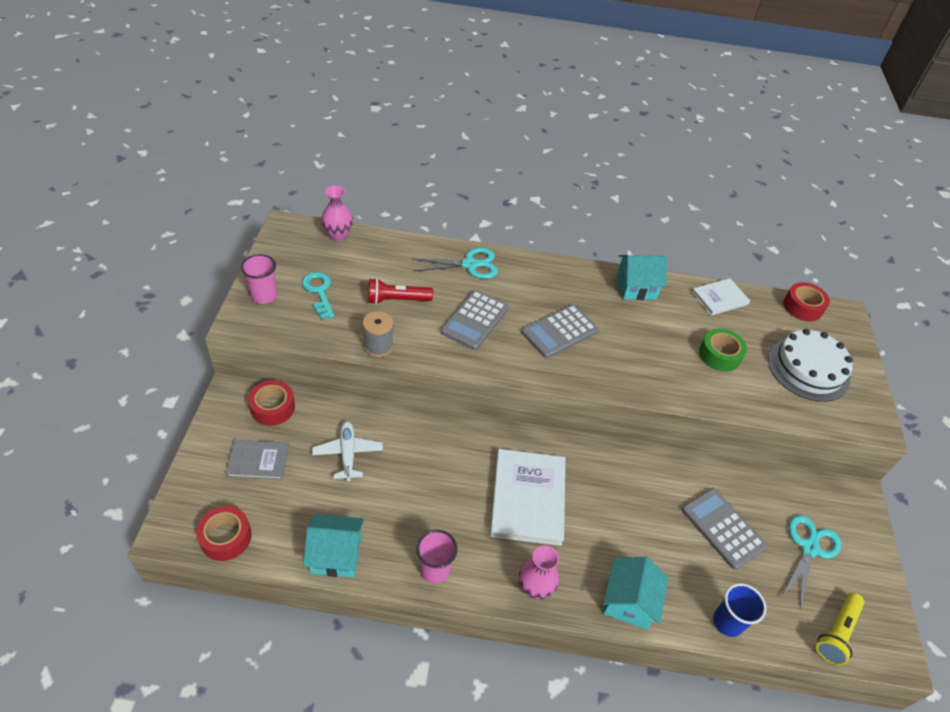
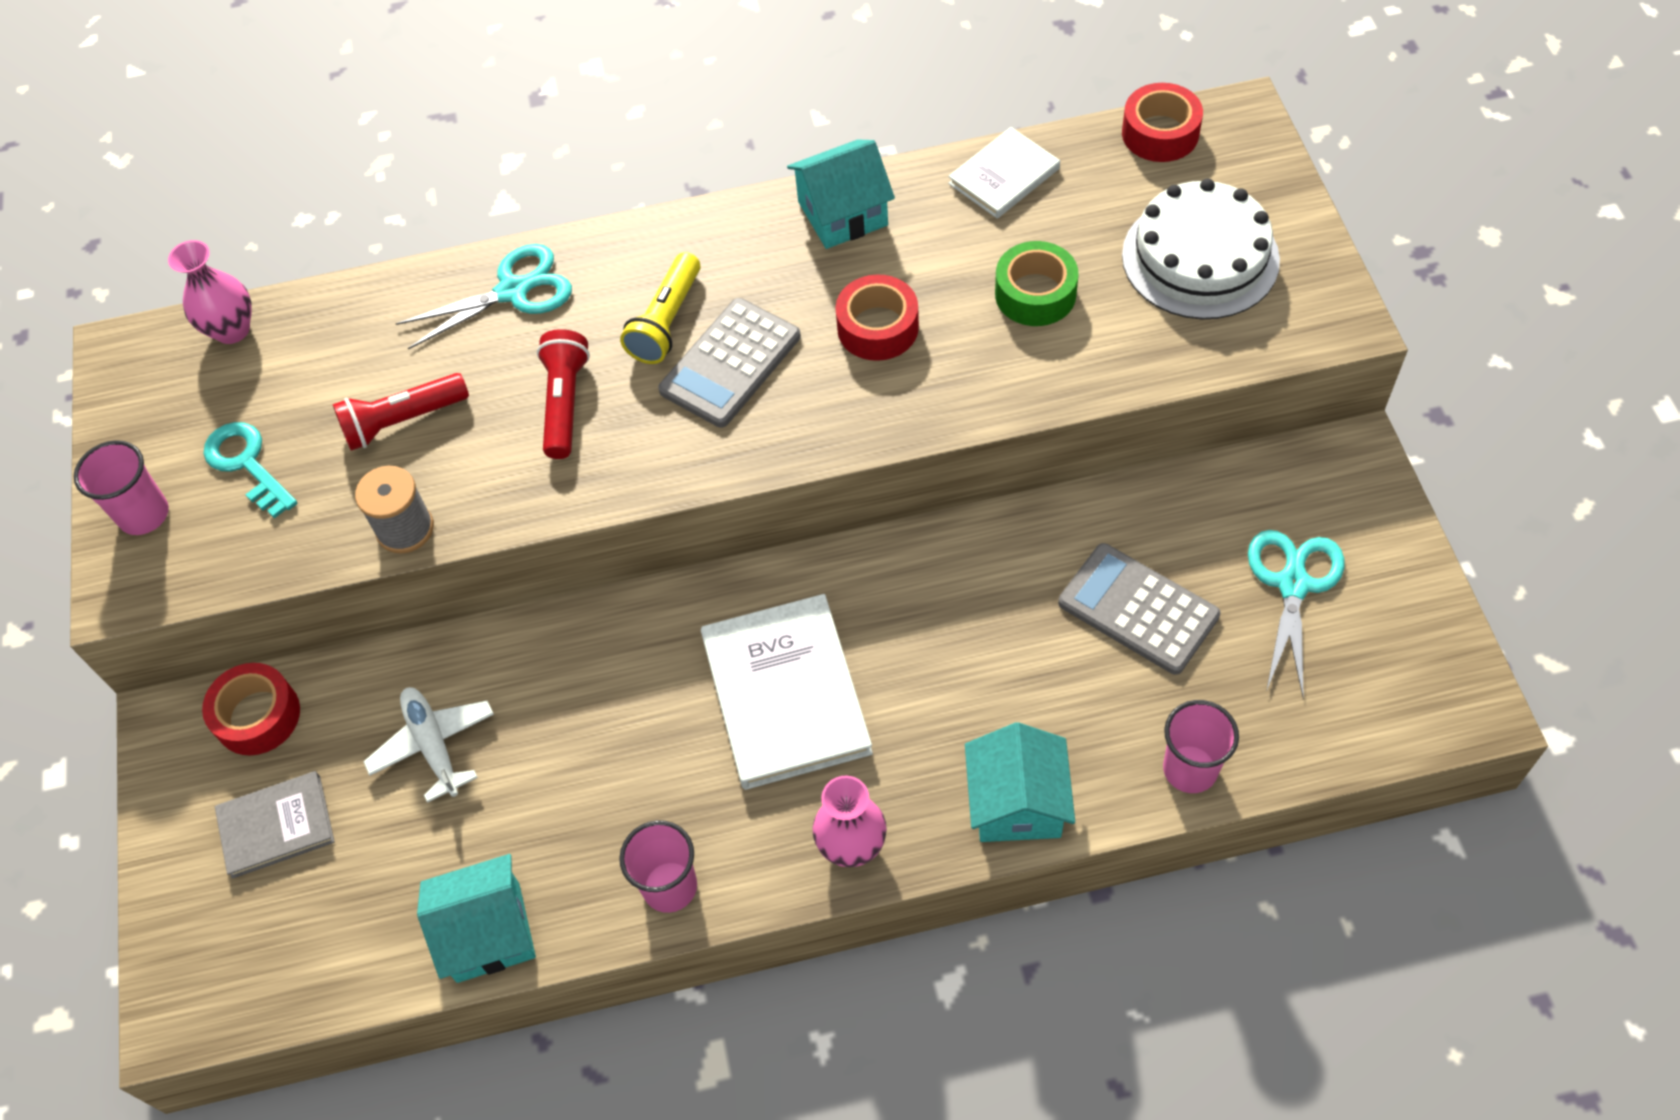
camera: 10 degrees left, 10 degrees up
red tape [196,506,252,561] -> red tape moved to [835,275,919,361]
grey calculator [441,290,509,350] -> red flashlight [537,329,590,459]
blue cup [713,583,767,637] -> pink cup [1163,700,1239,793]
yellow flashlight [816,593,865,665] -> yellow flashlight moved to [620,252,700,364]

